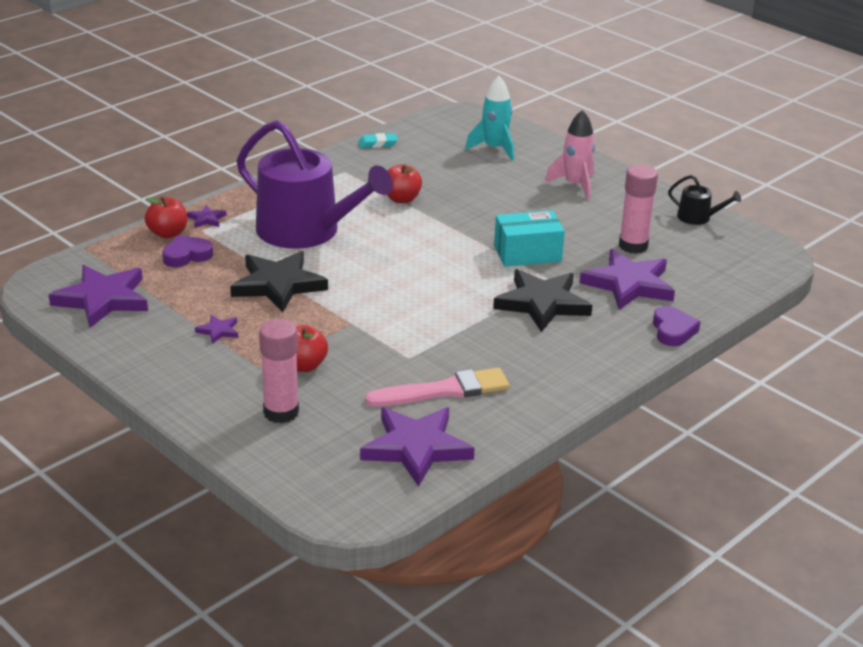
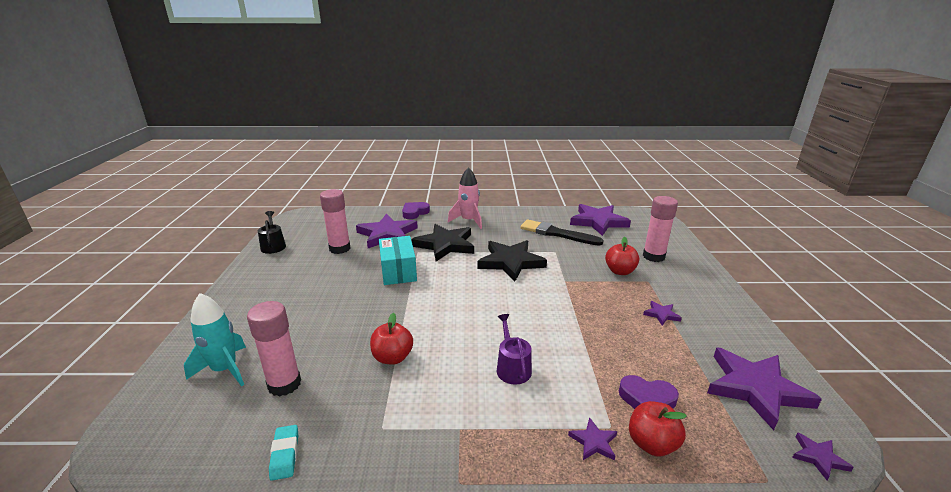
camera: 135 degrees left, 5 degrees down
black star [230,251,328,312] -> black star moved to [478,240,547,282]
purple watering can [237,120,393,249] -> purple watering can [497,314,532,385], size x0.41
turquoise eraser [358,133,398,148] -> turquoise eraser turned 45 degrees clockwise [269,425,298,481]
pink brush [365,368,509,407] -> black brush [520,220,604,246]
turquoise box [494,210,565,267] -> turquoise box turned 45 degrees clockwise [379,236,417,285]
pink rocket [545,110,595,200] -> pink rocket moved to [448,167,482,229]
none -> pink glue stick [247,301,301,397]
none -> purple star [792,432,854,480]

